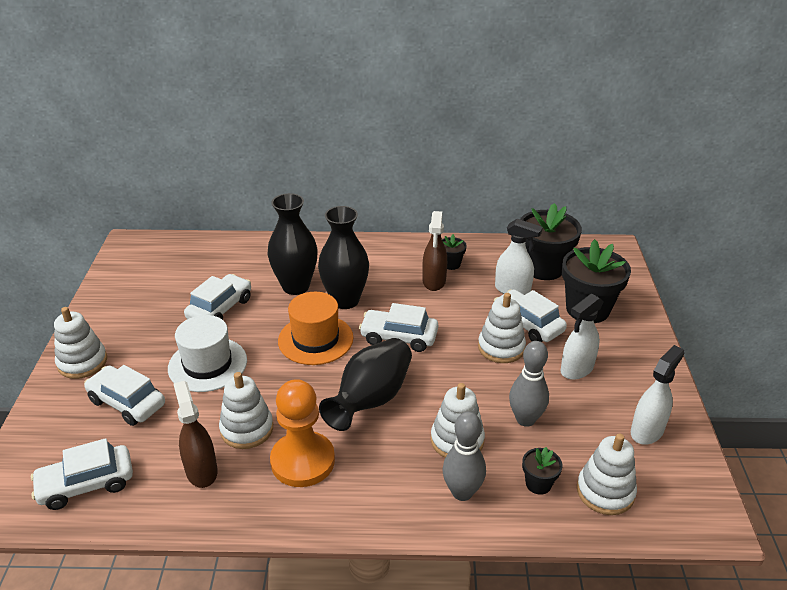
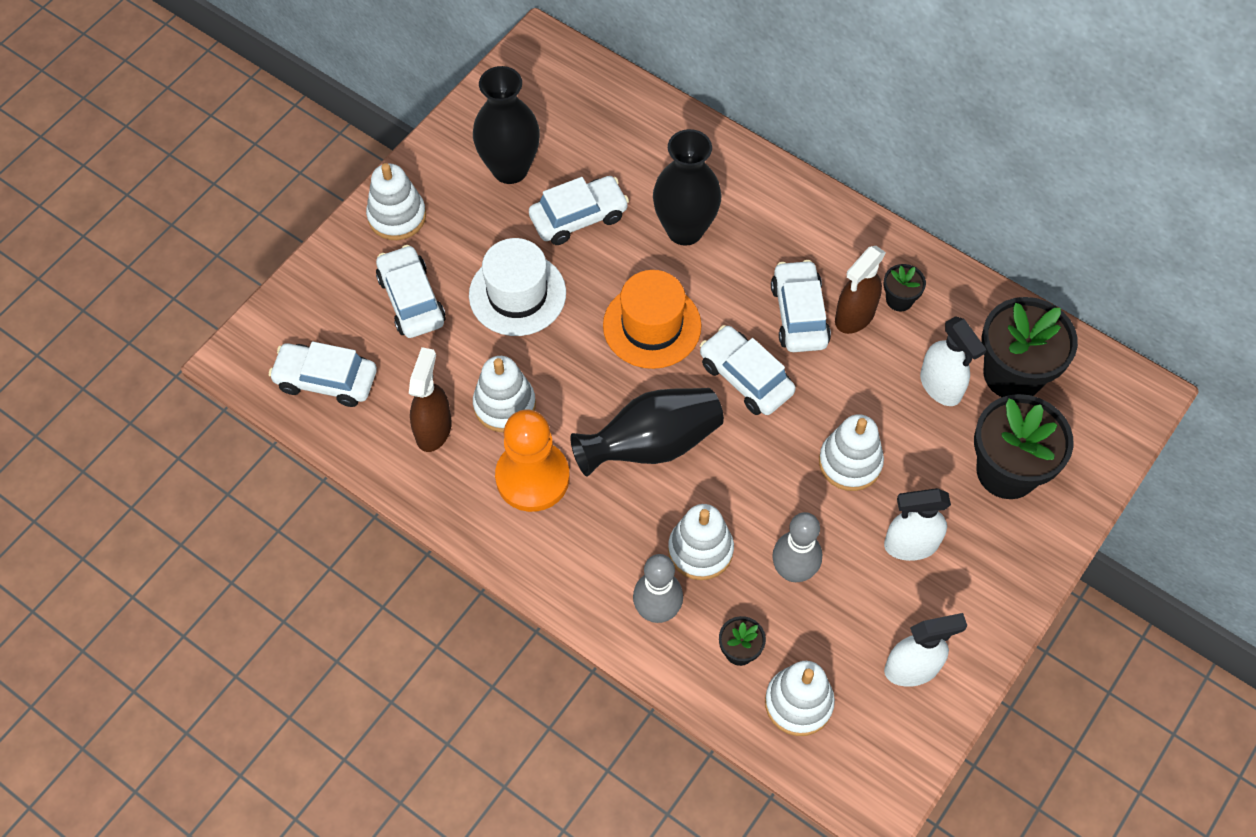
camera: 35 degrees right, 25 degrees up
black vase [318,206,369,309] -> black vase moved to [473,66,540,184]
white car [494,289,567,342] -> white car moved to [771,260,831,352]

